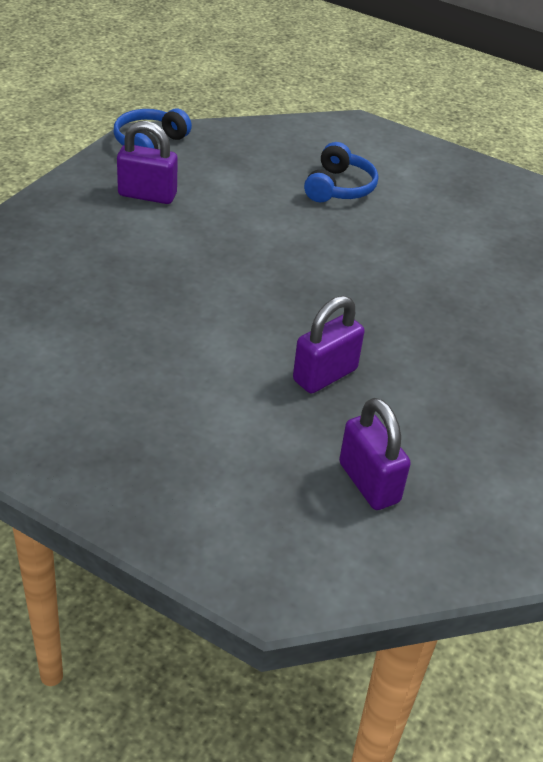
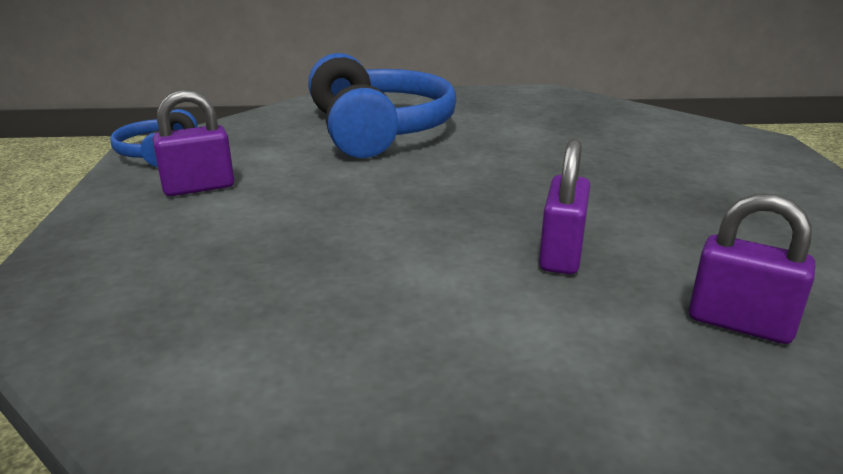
camera: 30 degrees left, 15 degrees down
blue headphones [304,142,378,203] -> blue headphones [308,53,457,158], size x2.02

